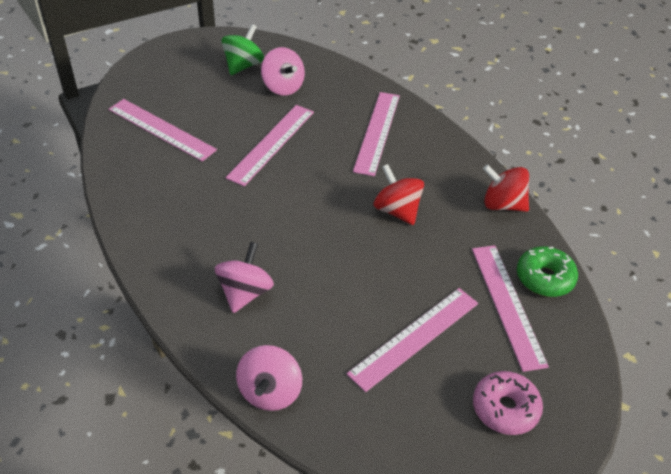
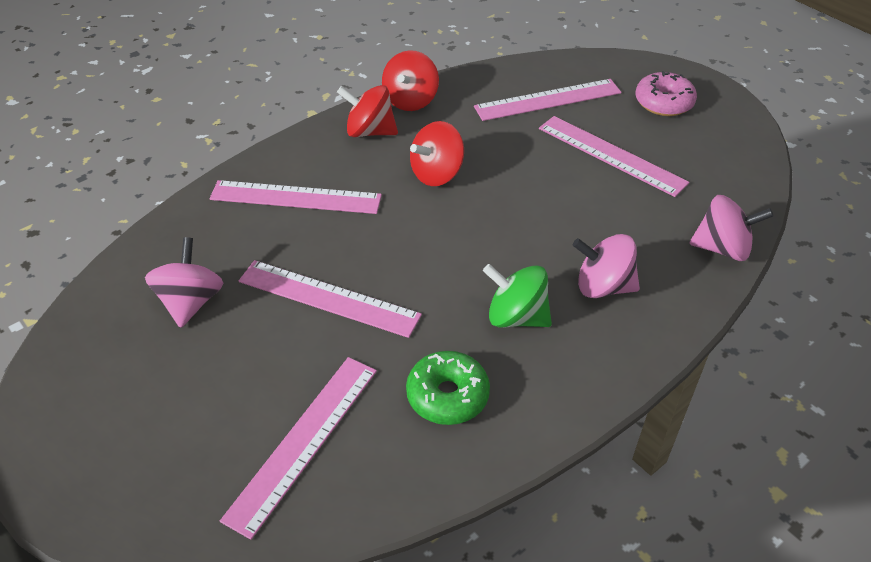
camera: 95 degrees left, 0 degrees up
green spinning top [221,24,264,75] -> green spinning top moved to [483,264,552,328]
pink spinning top [261,47,305,96] -> pink spinning top turned 45 degrees counterclockwise [145,237,224,328]
green donut [517,246,578,297] -> green donut moved to [406,351,490,425]
none -> red spinning top [337,85,398,137]

